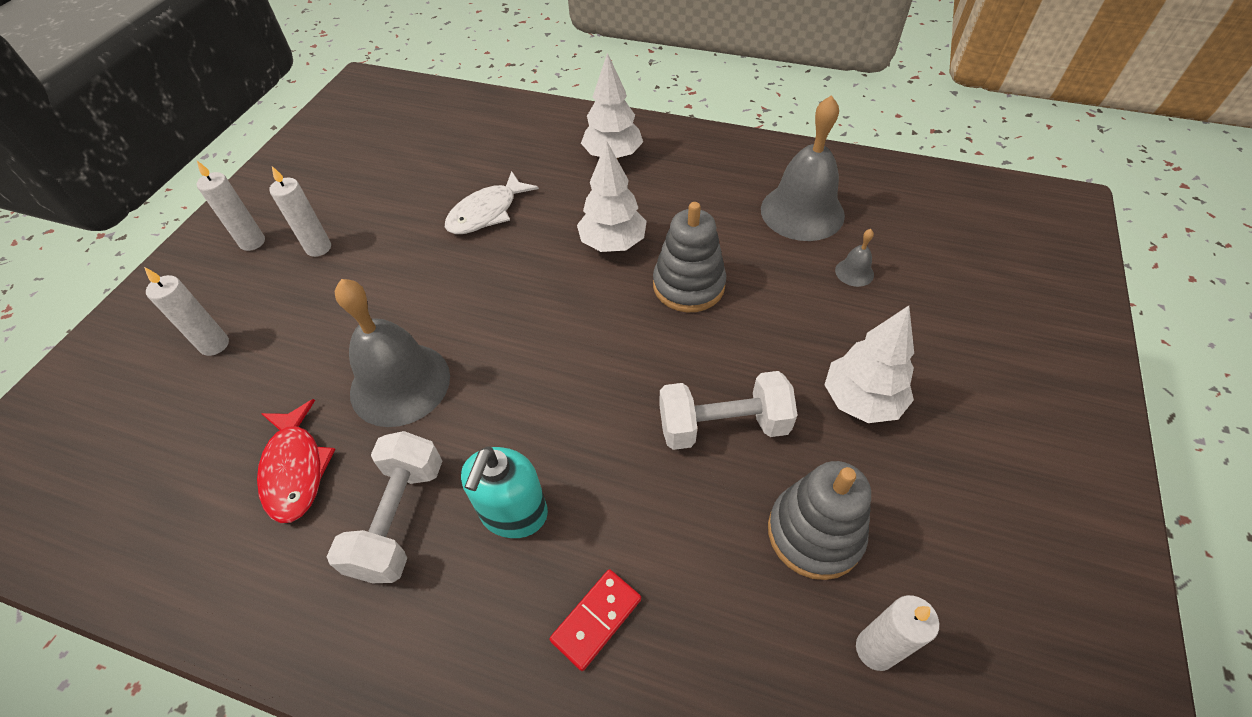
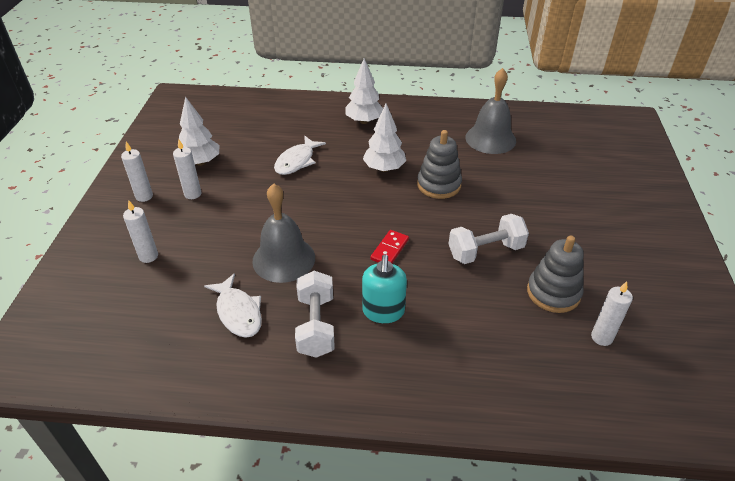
camera: 15 degrees left, 10 degrees down
red fish [257,399,335,523] -> white fish [204,273,262,338]
red domino [550,569,641,671] -> red domino moved to [371,230,409,263]
white tree [824,306,914,423] -> white tree moved to [179,96,219,166]
grey bell [835,229,874,287] -> none

